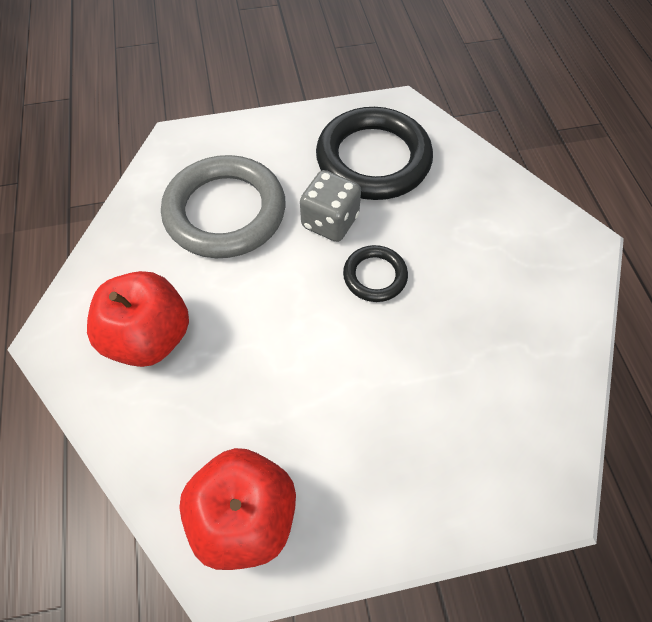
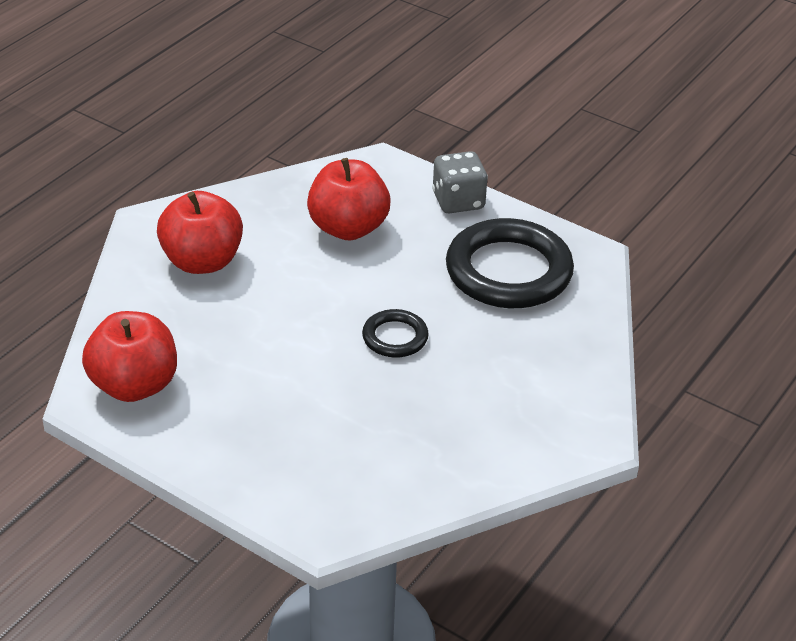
camera: 45 degrees right, 20 degrees down
grey ring [161,155,286,258] -> red apple [307,158,391,240]
grey dice [300,170,361,242] -> grey dice moved to [432,151,488,213]

